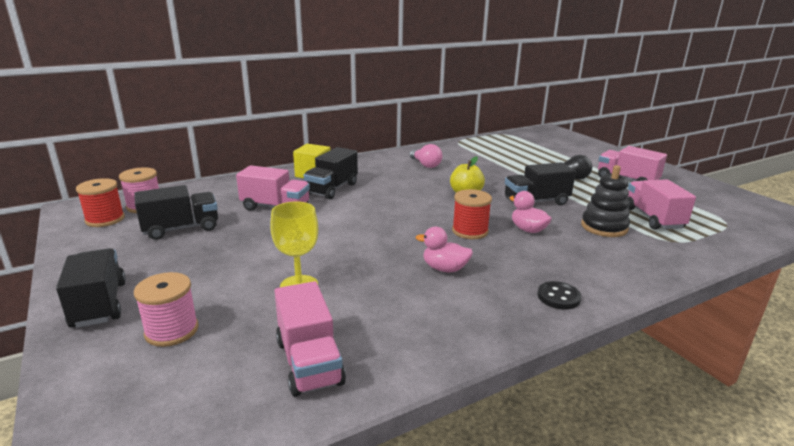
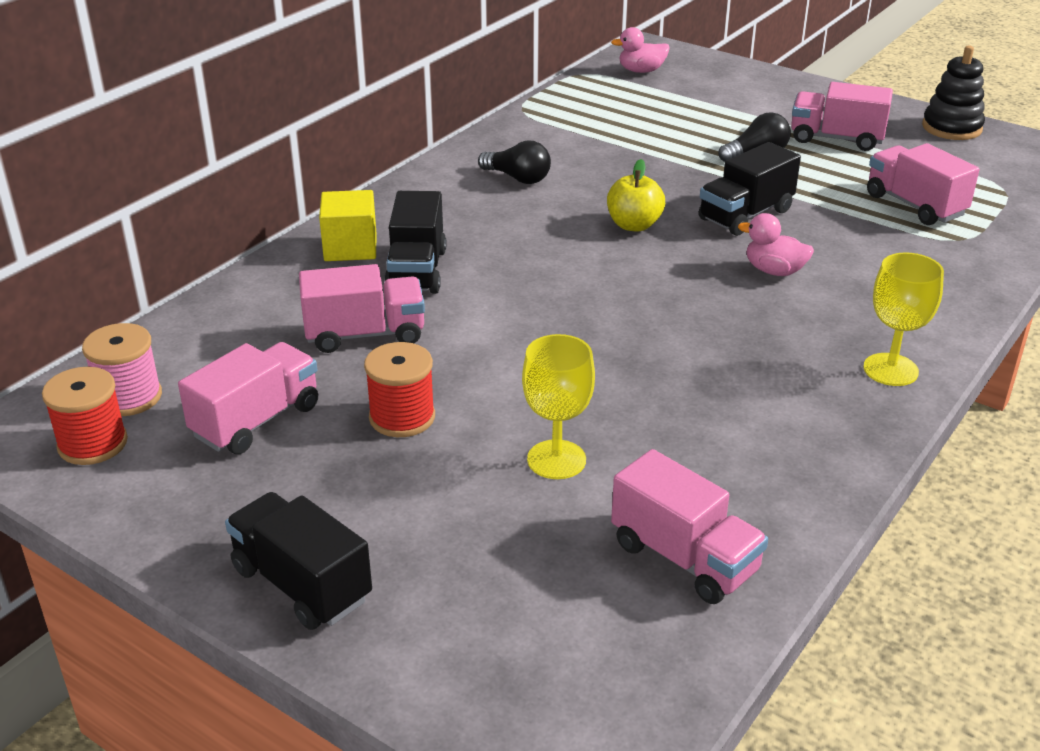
camera: 25 degrees left, 10 degrees up
black truck [134,185,218,240] -> pink truck [178,342,318,454]
pink spool [134,272,199,347] -> none
pink light bulb [410,144,442,168] -> black light bulb [478,140,551,184]
pink duck [416,227,473,272] -> pink duck moved to [611,27,669,73]
red spool [452,189,492,239] -> red spool moved to [364,342,435,437]
black button [538,281,581,310] -> yellow goblet [863,253,944,386]
black stacking toy [581,165,630,237] -> black stacking toy moved to [922,45,985,140]

